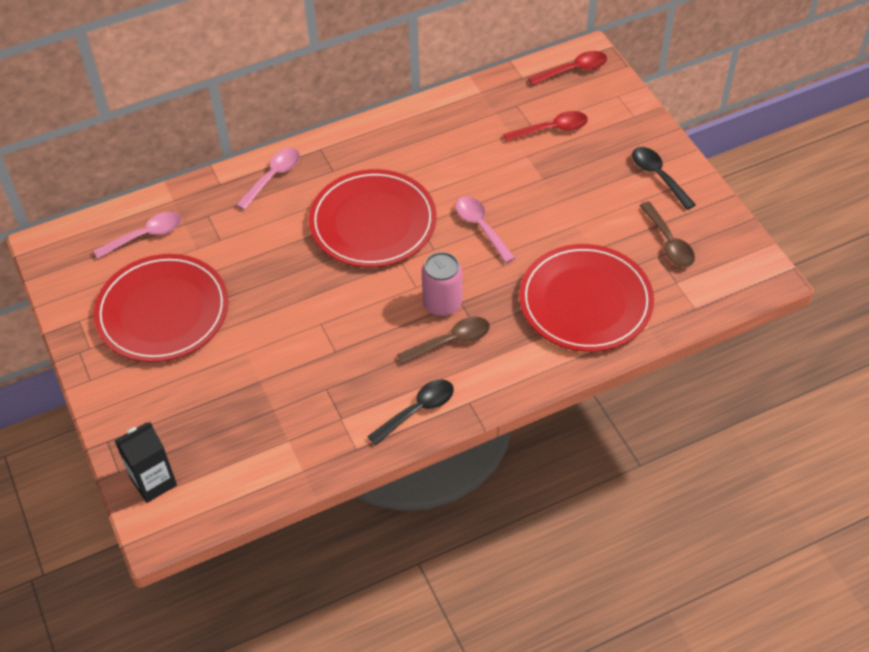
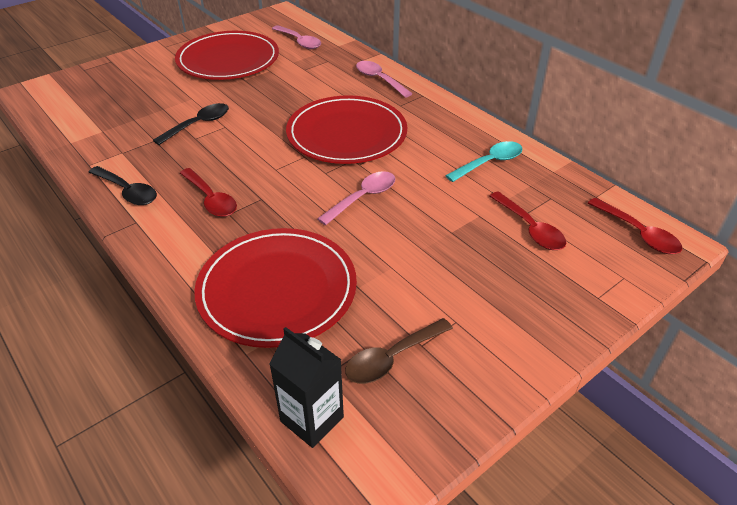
camera: 75 degrees right, 10 degrees down
black carton [115,422,177,503] -> black carton moved to [269,327,344,448]
pink spoon [236,148,300,210] -> pink spoon turned 150 degrees counterclockwise [356,61,413,98]
brown spoon [397,317,490,364] -> red spoon [180,168,237,217]
pink can [422,252,462,316] -> none
black spoon [632,147,696,210] -> black spoon moved to [153,103,229,145]
none -> turquoise spoon [445,141,523,182]

